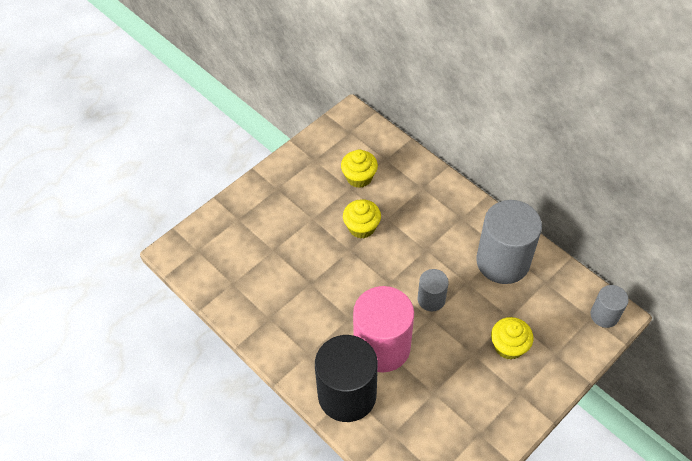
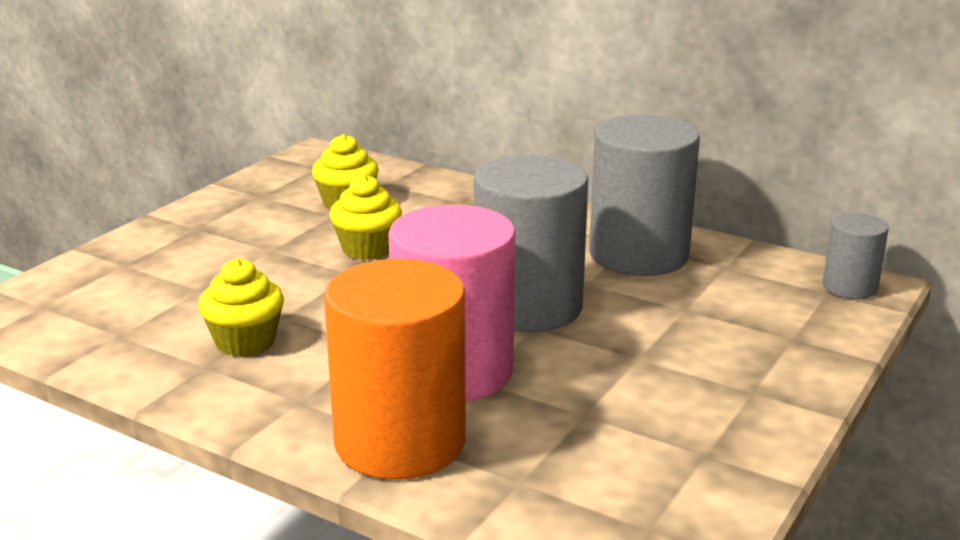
camera: 15 degrees left, 30 degrees down
black cylinder [315,335,378,422] -> orange cylinder [324,259,466,479]
grey cylinder [418,269,449,312] -> grey cylinder [474,155,588,332], size x1.96
yellow cupcake [491,317,533,360] -> yellow cupcake moved to [198,258,284,357]

